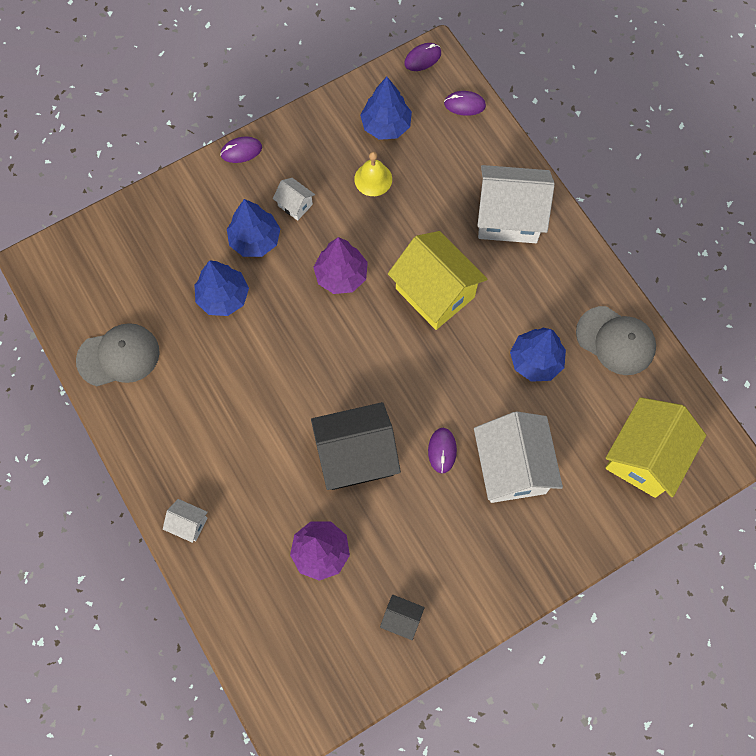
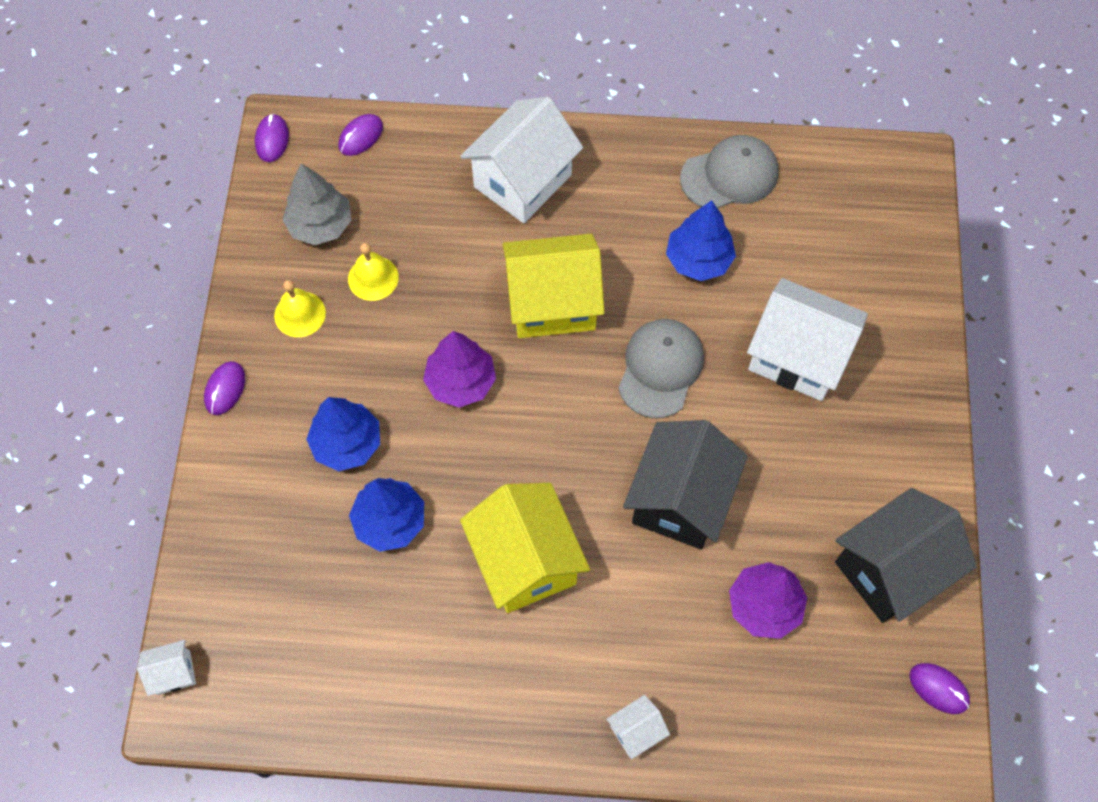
camera: 55 degrees left, 5 degrees down
grey cap [76,323,160,386] -> grey cap moved to [618,319,704,418]
white house [273,178,315,221] -> white house moved to [137,640,196,696]
blue tree [360,77,412,140] -> grey tree [282,163,351,245]
black house [380,595,424,640] -> black house [835,488,977,623], size x2.22
purple mouse [428,428,457,473] -> purple mouse moved to [910,663,970,714]
yellow house [605,397,706,498] -> yellow house moved to [460,483,590,613]
none -> yellow bell [274,280,326,337]

